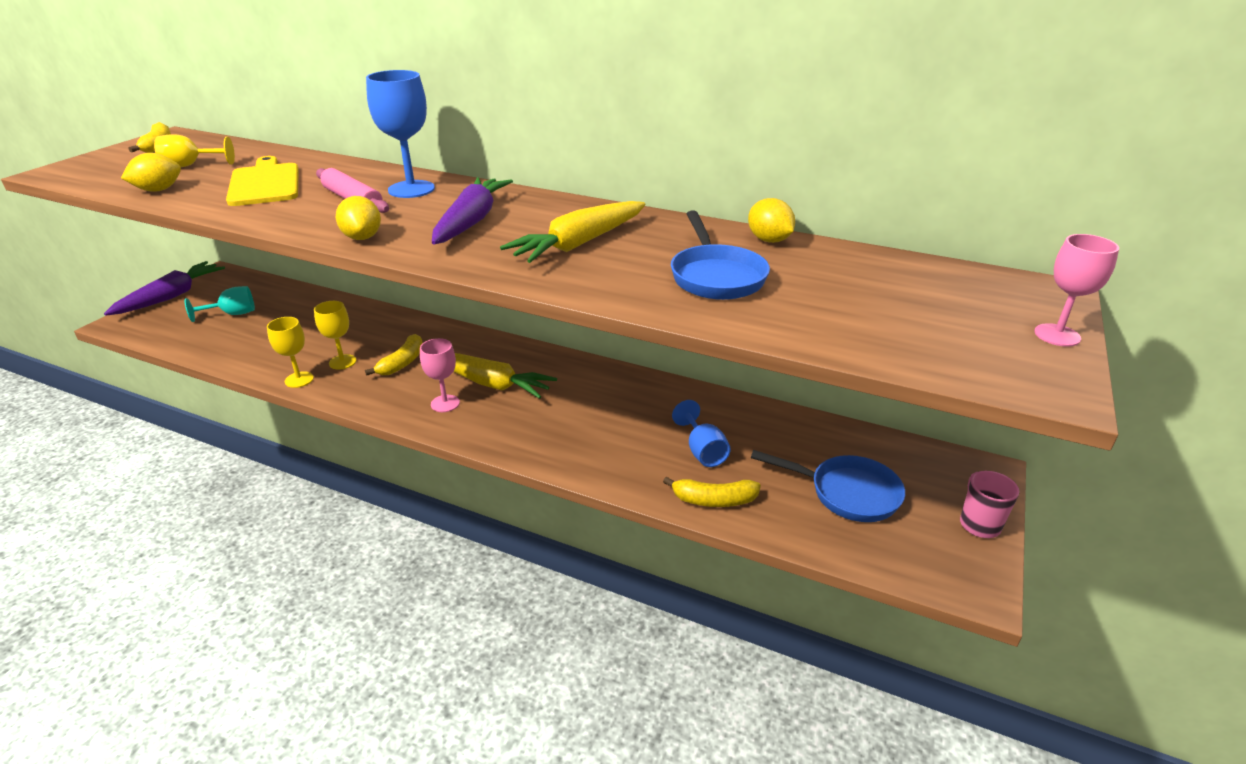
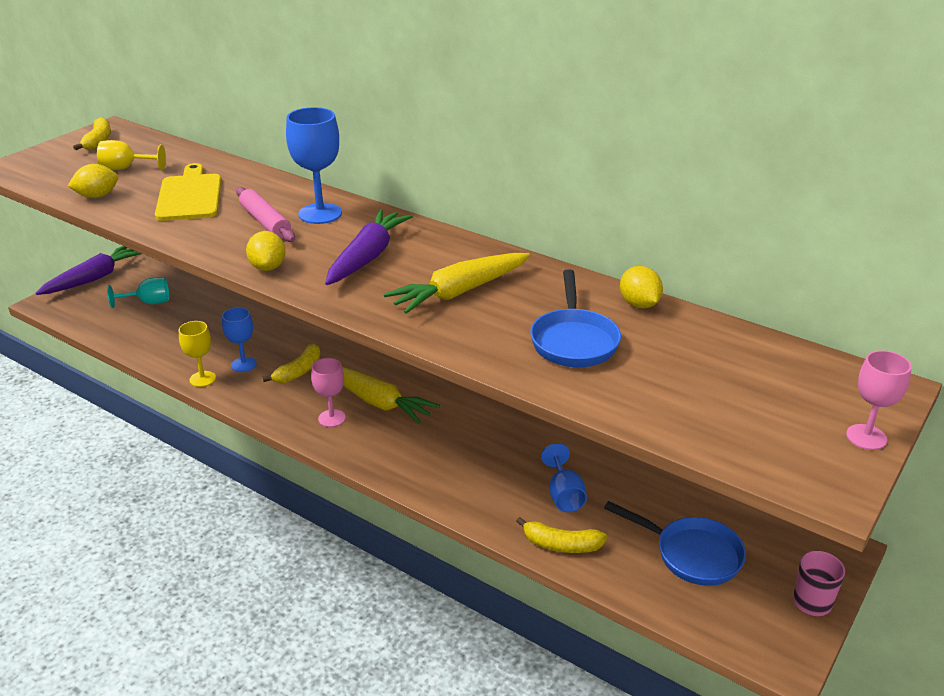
camera: 10 degrees right, 0 degrees up
yellow goblet [314,301,356,370] -> blue goblet [222,307,257,372]

